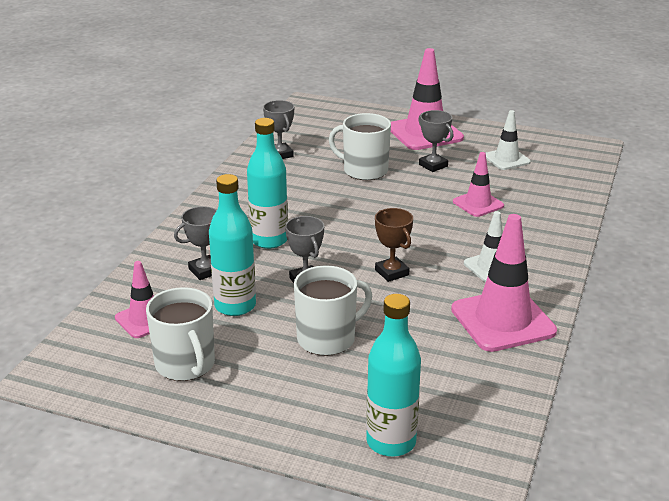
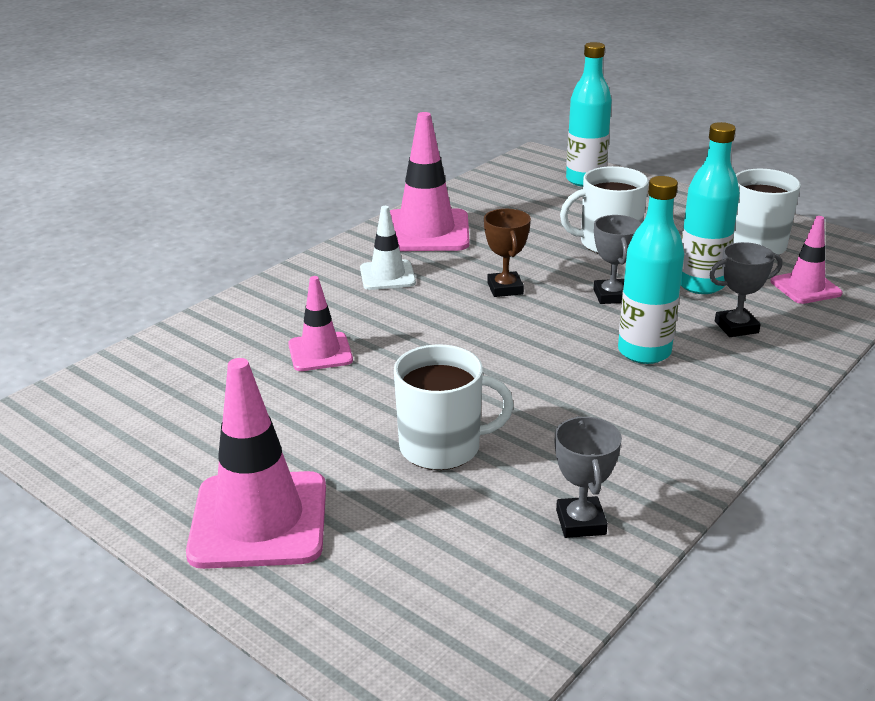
camera: 160 degrees left, 0 degrees up
white mug [329,113,391,180] -> white mug turned 45 degrees counterclockwise [394,344,514,470]
grey trophy [418,110,453,172] -> none
white traffic cone [486,110,531,170] -> none

